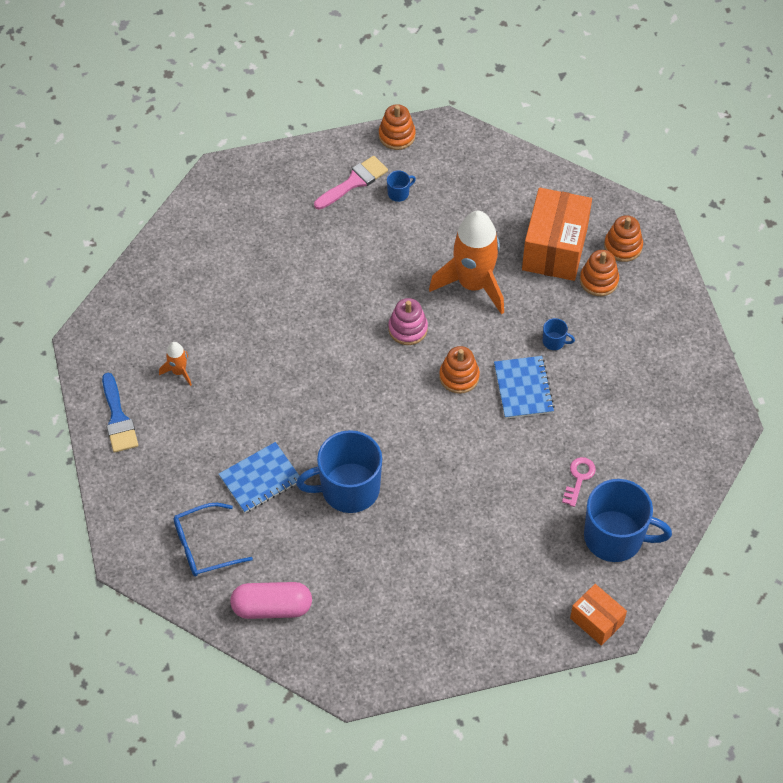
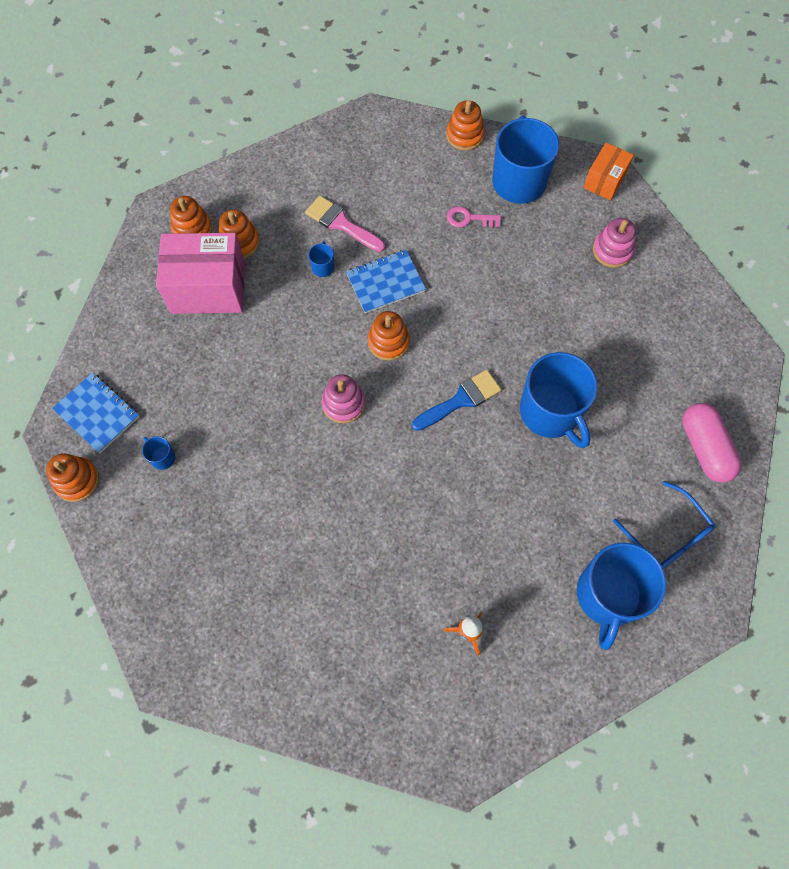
camera: 105 degrees left, 10 degrees up
blue brush [102,372,138,453] -> blue brush moved to [412,370,501,431]
blue notebook [219,442,299,513] -> blue notebook moved to [52,372,139,453]
pink brush [314,156,388,210] -> pink brush moved to [305,196,385,252]
orange rocket [429,211,504,315] -> none
orange box [522,188,592,281] -> pink box [156,233,245,314]
none -> orange stacking toy [446,100,485,151]
none -> blue mug [577,543,666,650]
none -> pink stacking toy [593,218,636,268]

